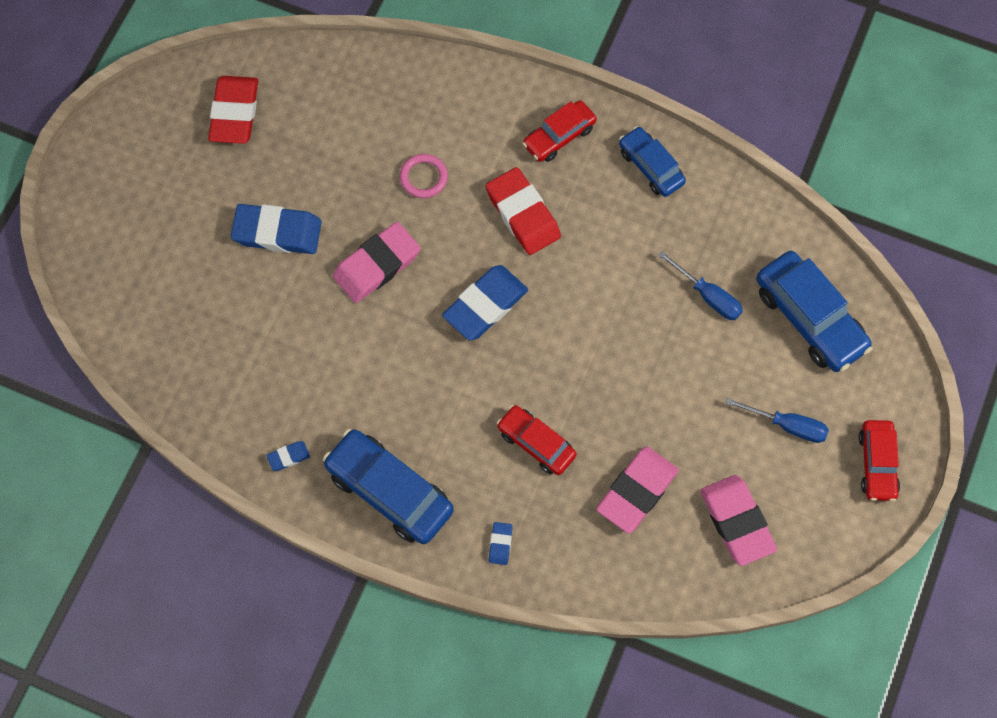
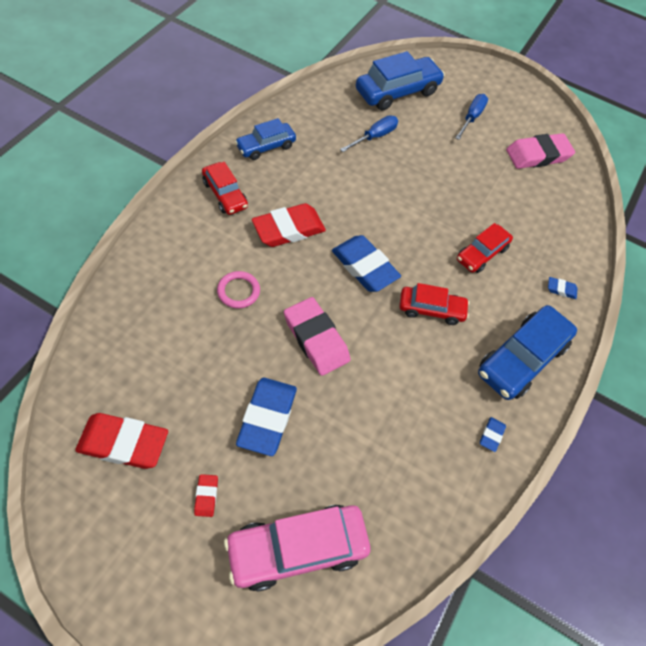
camera: 90 degrees left, 10 degrees down
blue eraser [266,441,310,471] -> blue eraser turned 45 degrees clockwise [480,417,506,452]
pink eraser [596,446,679,534] -> none
red car [858,420,900,501] -> red car moved to [399,283,470,325]
none -> red eraser [194,474,218,517]
none -> pink car [224,505,370,592]

